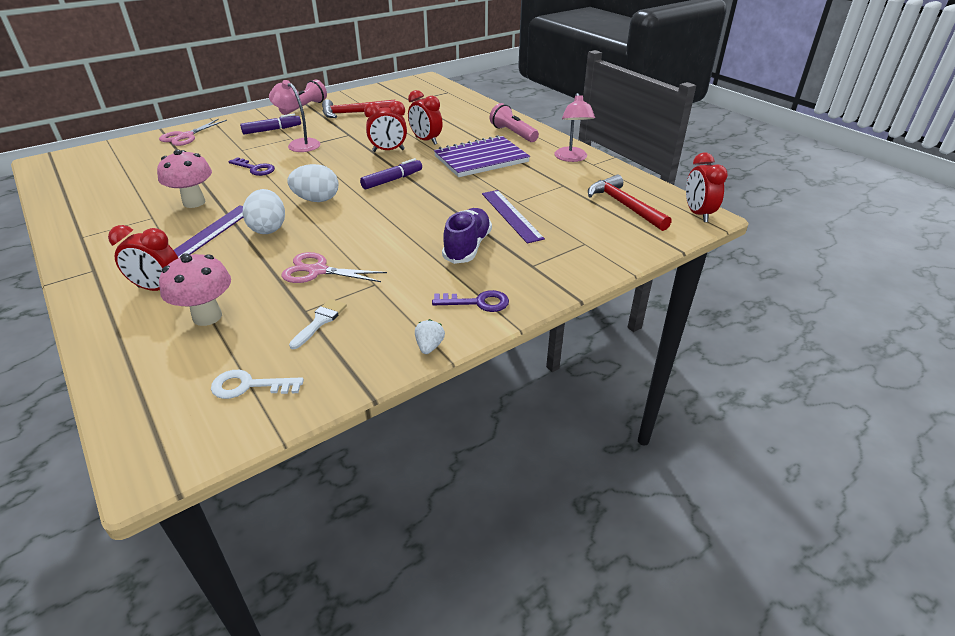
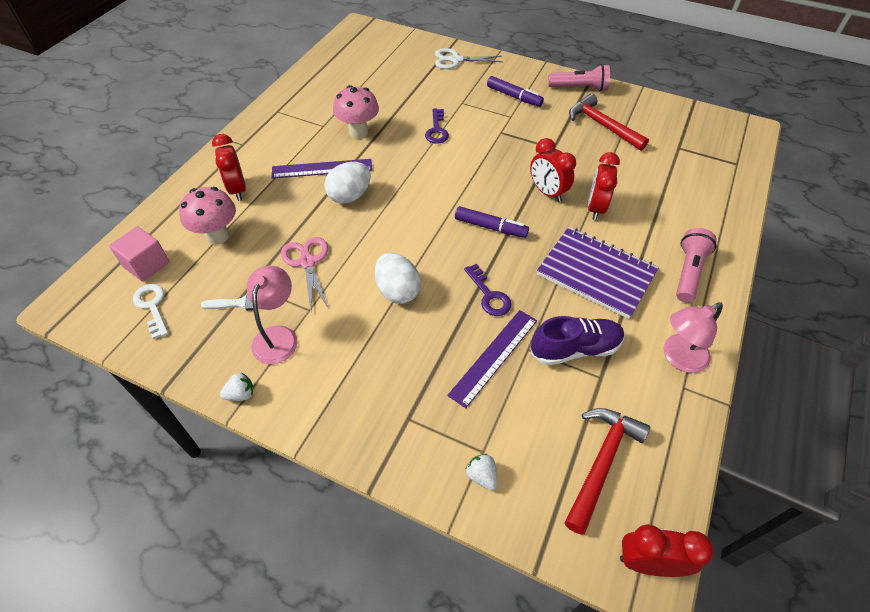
camera: 60 degrees right, 15 degrees up
pink scissors [159,118,227,146] -> white scissors [435,48,503,69]
pink lamp [269,80,320,152] -> pink lamp moved to [247,266,298,364]
white egg [287,164,338,202] -> white egg moved to [375,252,421,304]
purple key [432,290,509,312] -> purple key moved to [464,264,512,316]
purple shoe [442,208,492,264] -> purple shoe moved to [531,316,624,365]
red clock [686,152,728,222] -> red clock turned 45 degrees clockwise [620,525,714,577]
none -> pink cube [109,226,169,282]
none -> white strawberry [466,454,497,490]

